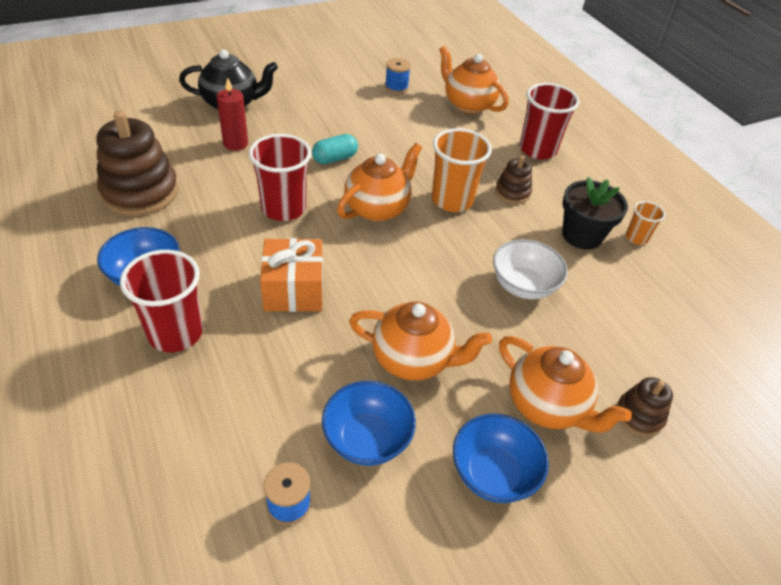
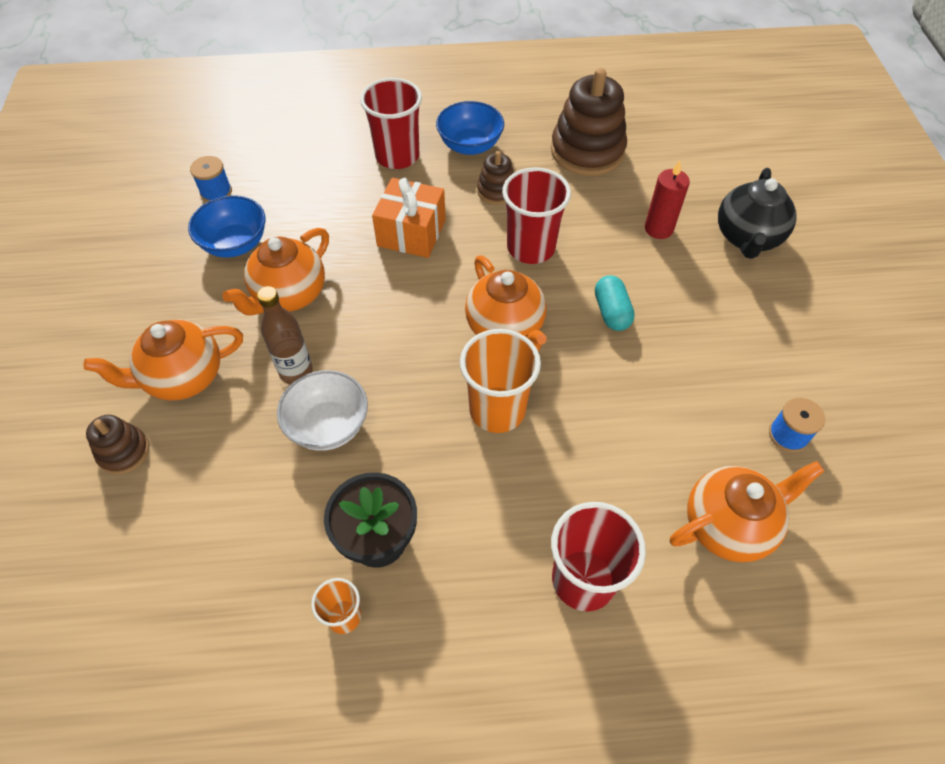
camera: 115 degrees right, 10 degrees up
blue bowl [453,413,549,503] -> none
brown stacking toy [495,156,532,204] -> brown stacking toy moved to [477,151,514,205]
none -> brown bottle [257,286,313,384]

